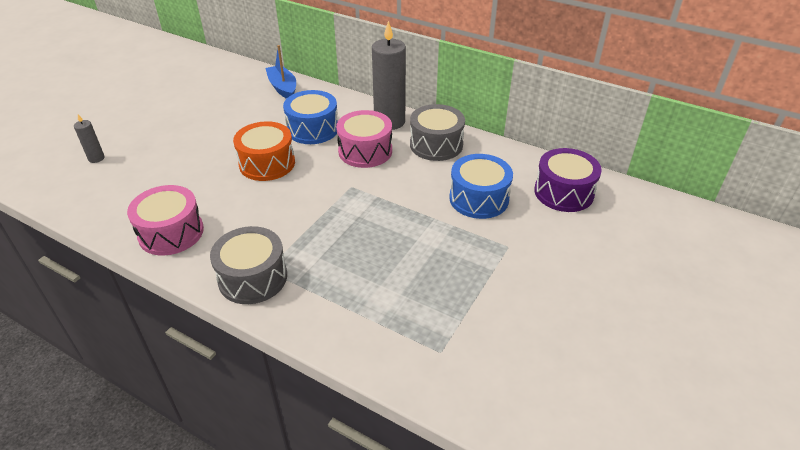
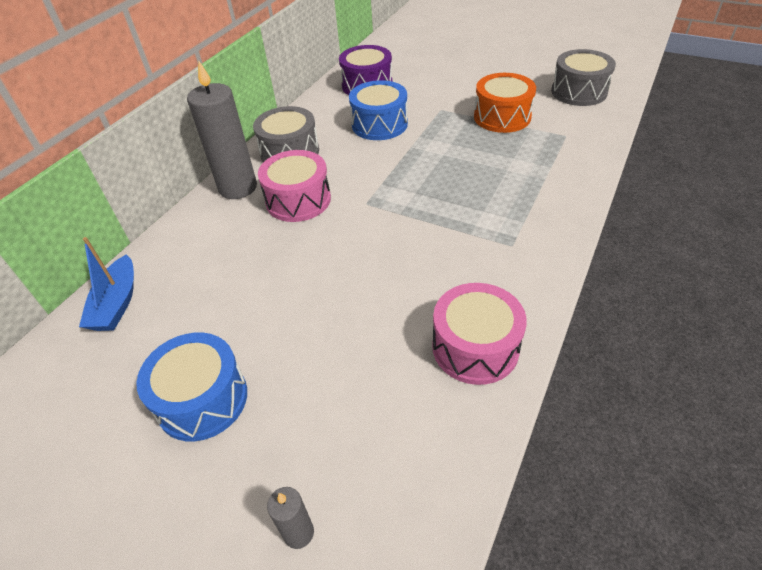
camera: 90 degrees left, 5 degrees up
grey drum [210,226,287,304] -> grey drum moved to [551,49,616,106]
orange drum [233,121,295,181] -> orange drum moved to [474,73,536,133]
blue boat [265,45,296,99] -> blue boat turned 60 degrees counterclockwise [79,237,134,331]
blue drum [283,90,338,144] -> blue drum moved to [136,333,247,441]

